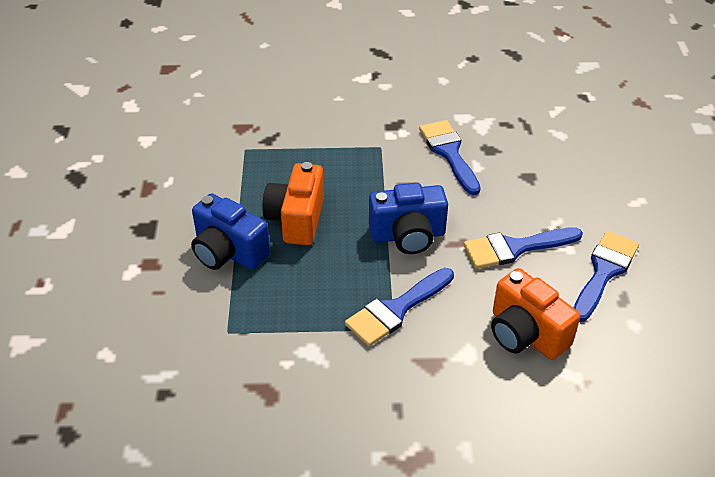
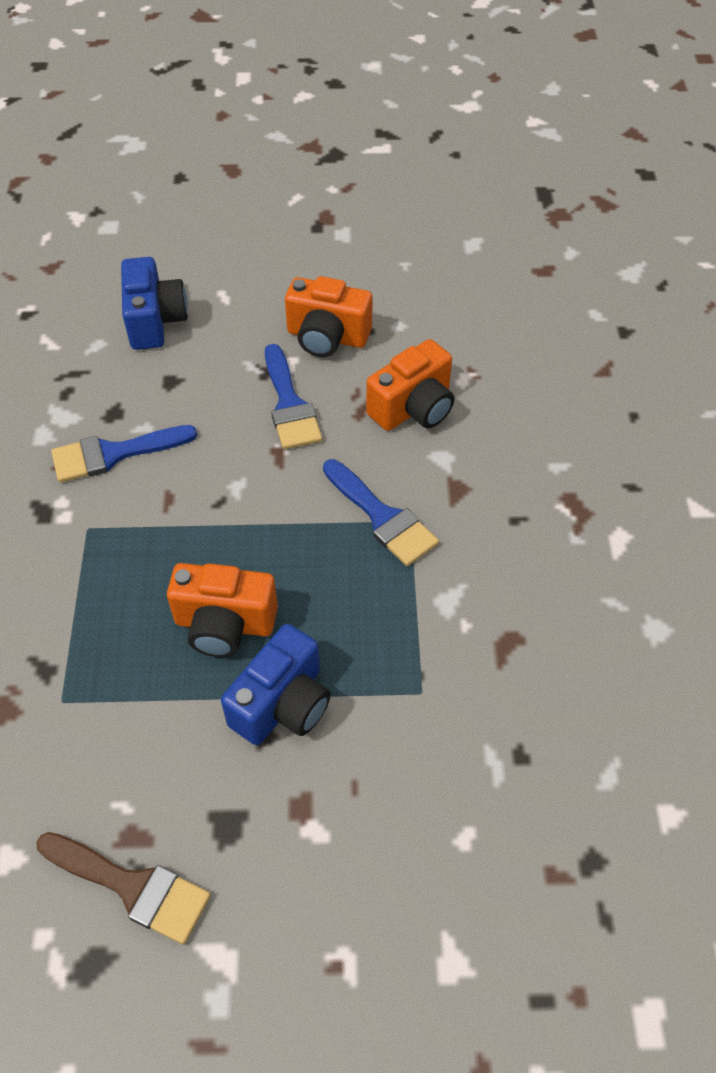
camera: 90 degrees left, 10 degrees up
blue camera [369,183,448,254] -> blue camera moved to [121,257,188,350]
blue brush [573,231,639,322] -> orange camera [285,276,373,357]
none -> brown brush [36,832,211,945]

